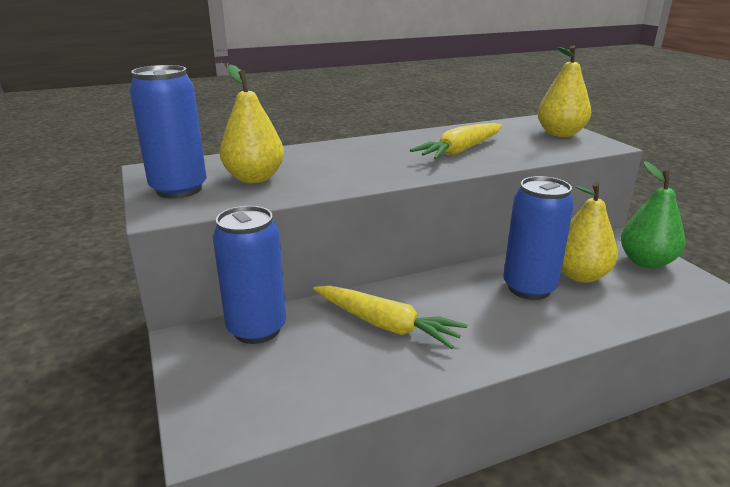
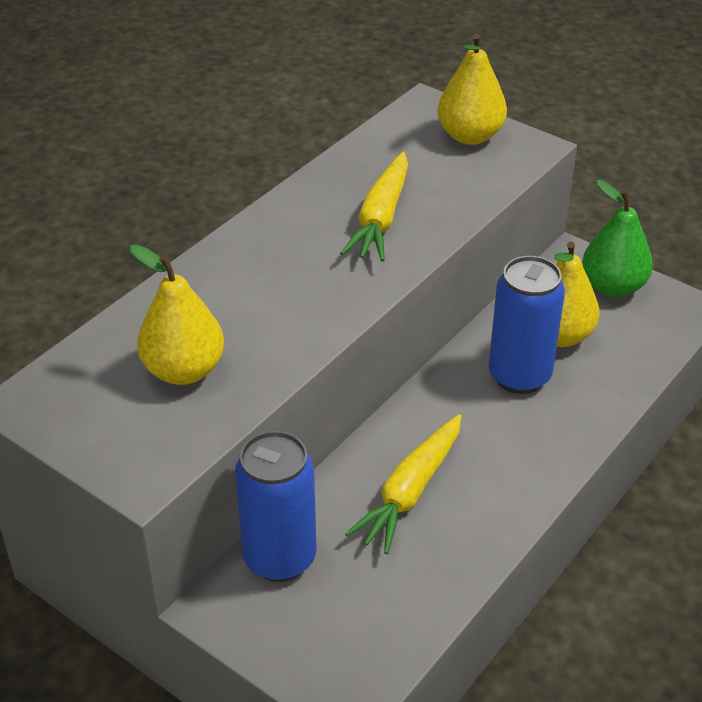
camera: 30 degrees left, 15 degrees up
blue can [129,65,207,199] -> none
yellow carrot [313,286,467,349] -> yellow carrot turned 120 degrees clockwise [345,414,461,554]

